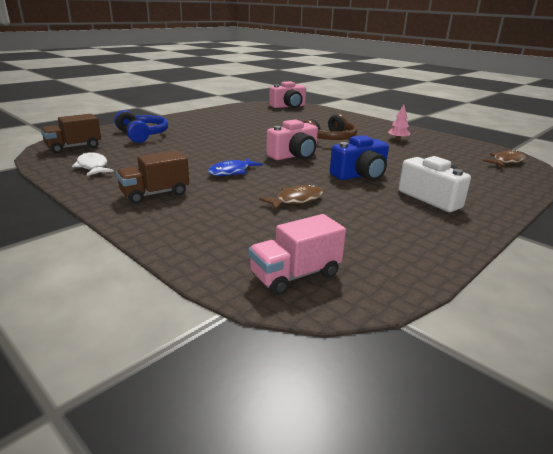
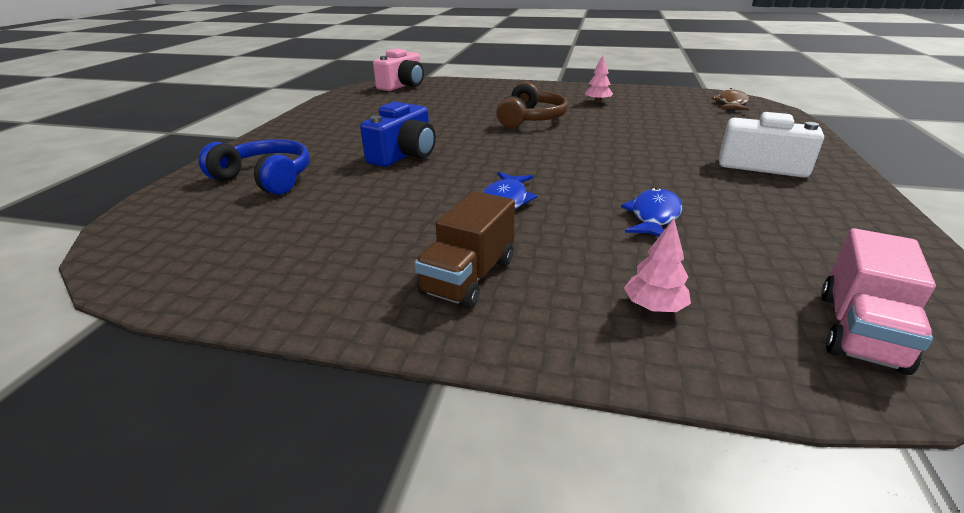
camera: 30 degrees left, 5 degrees up
brown truck [41,114,101,154] -> none
white fish [72,152,114,176] -> none
brown fish [259,184,323,211] -> blue fish [621,188,682,237]
pink camera [266,119,318,160] -> none
blue camera [330,135,389,181] -> blue camera moved to [360,102,436,167]
none -> pink tree [624,218,691,312]

